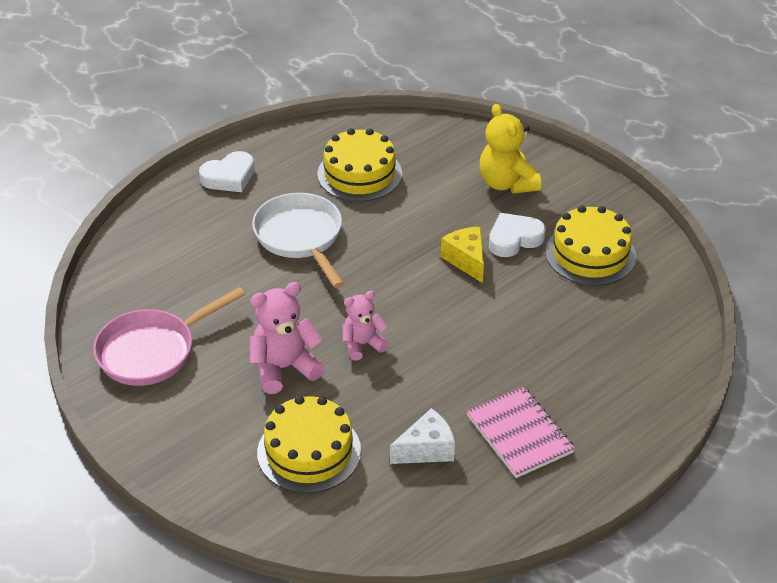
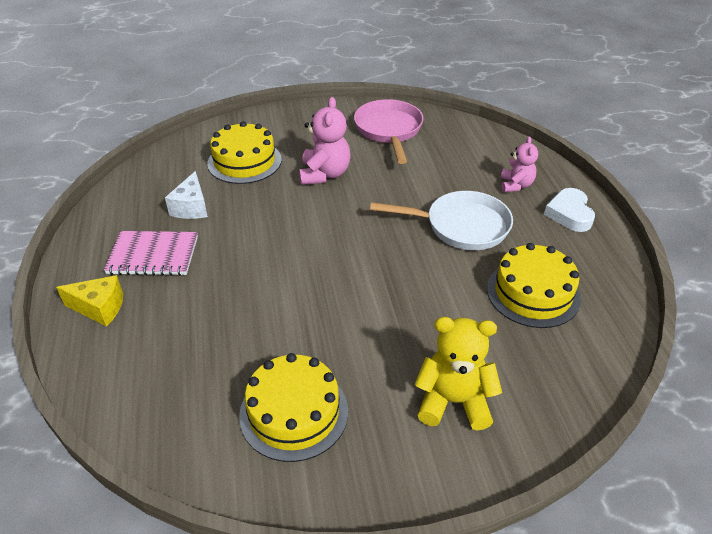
camera: 120 degrees right, 0 degrees up
pink teddy bear [343,291,388,361] -> pink teddy bear moved to [501,136,538,192]
yellow cheese [441,227,484,283] -> yellow cheese moved to [56,275,123,326]
white heart [489,213,545,257] -> none

